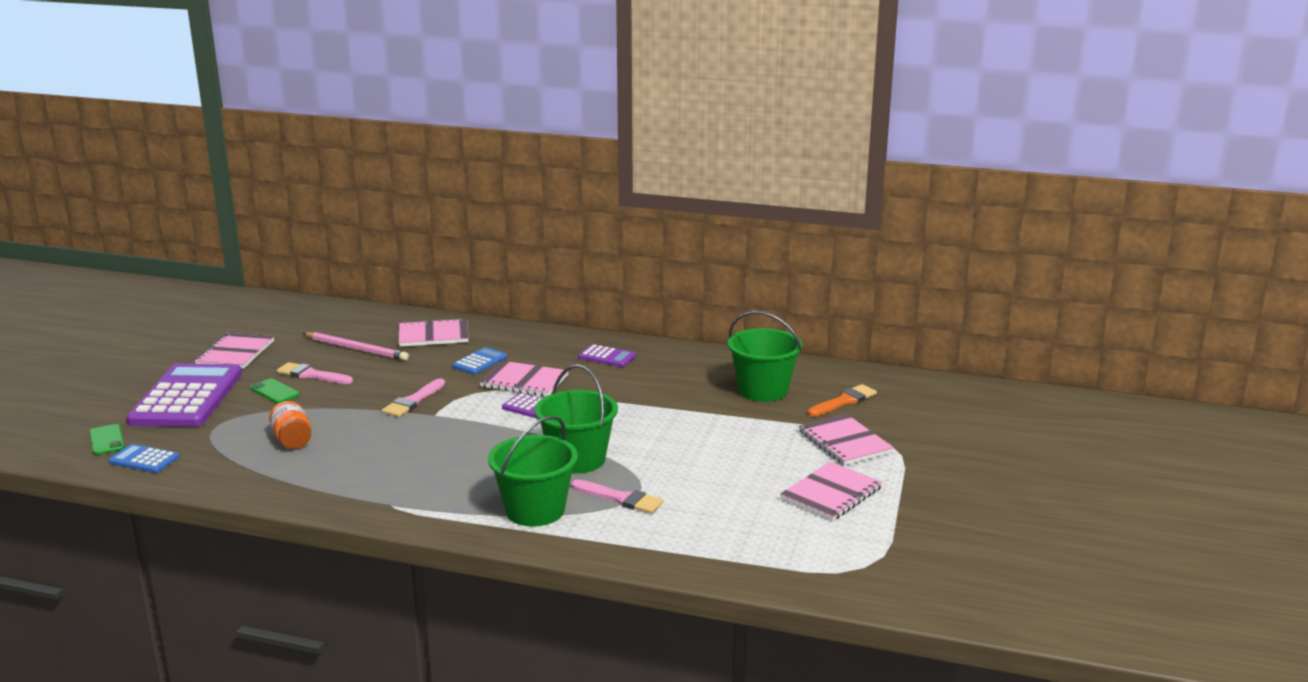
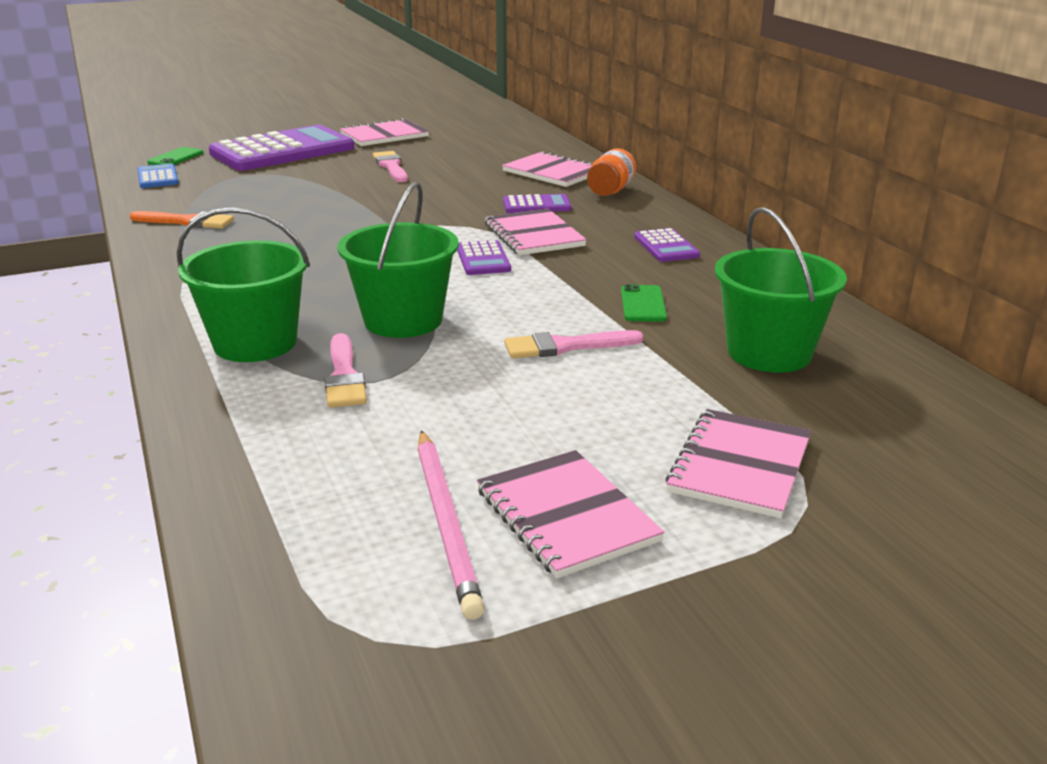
camera: 50 degrees right, 5 degrees up
green phone [250,378,300,403] -> green phone moved to [621,284,667,322]
orange jar [269,401,311,449] -> orange jar moved to [587,148,636,196]
pink pencil [303,332,409,361] -> pink pencil moved to [418,430,485,620]
pink brush [382,378,445,417] -> pink brush moved to [504,330,644,358]
blue calculator [452,347,507,374] -> purple calculator [503,194,572,213]
pink notebook [780,462,882,521] -> pink notebook turned 60 degrees clockwise [477,450,664,578]
orange brush [808,384,877,416] -> orange brush moved to [130,211,234,228]

